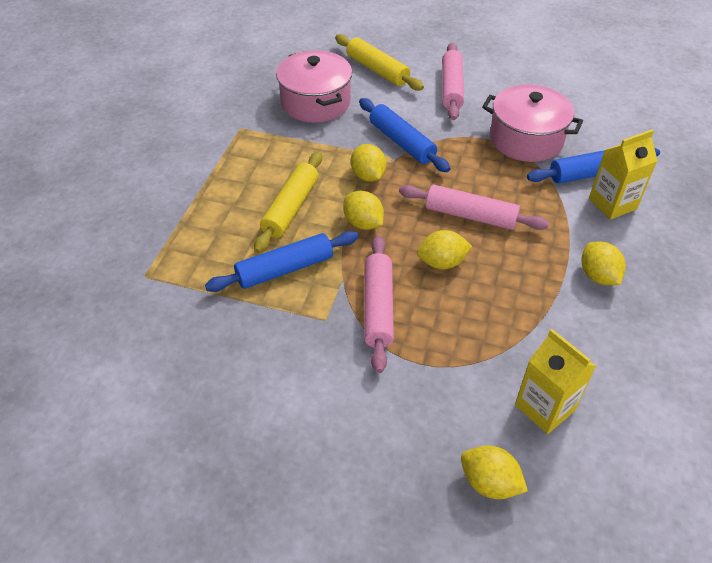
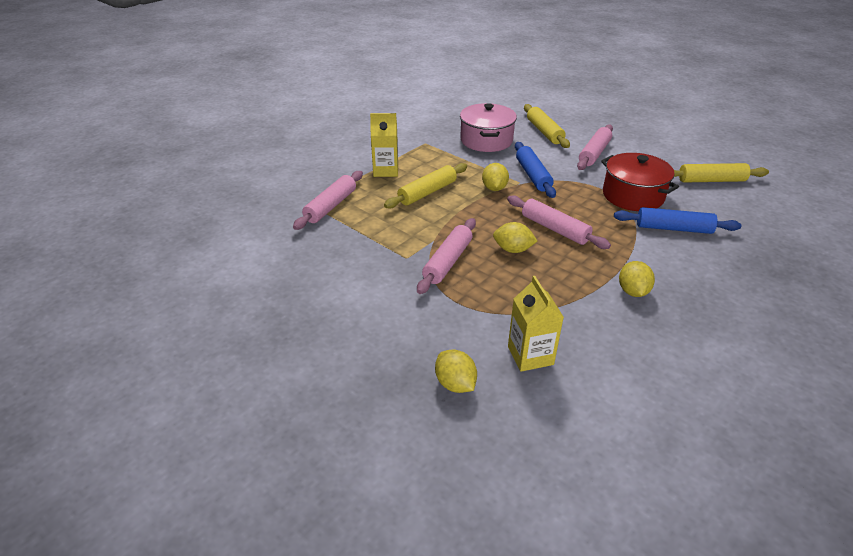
camera: 25 degrees right, 10 degrees down
blue rolling pin [205,231,359,292] -> none
yellow lemon [343,191,384,230] -> none
pink pot [482,84,583,162] -> red pot [601,153,679,211]
yellow carton [589,130,658,220] -> yellow carton moved to [370,113,398,177]
none -> pink rolling pin [293,171,363,230]
none -> yellow rolling pin [674,163,769,183]

